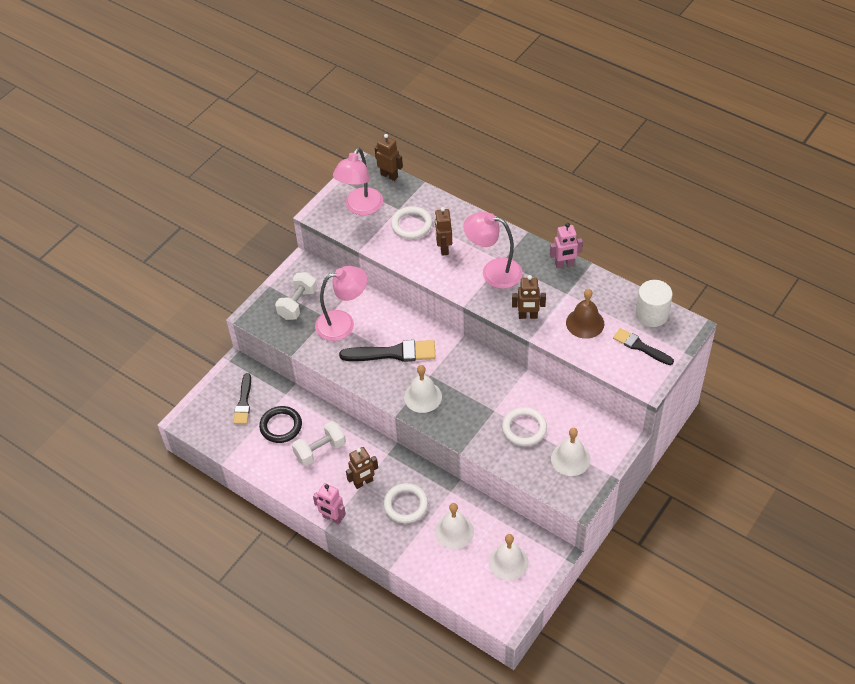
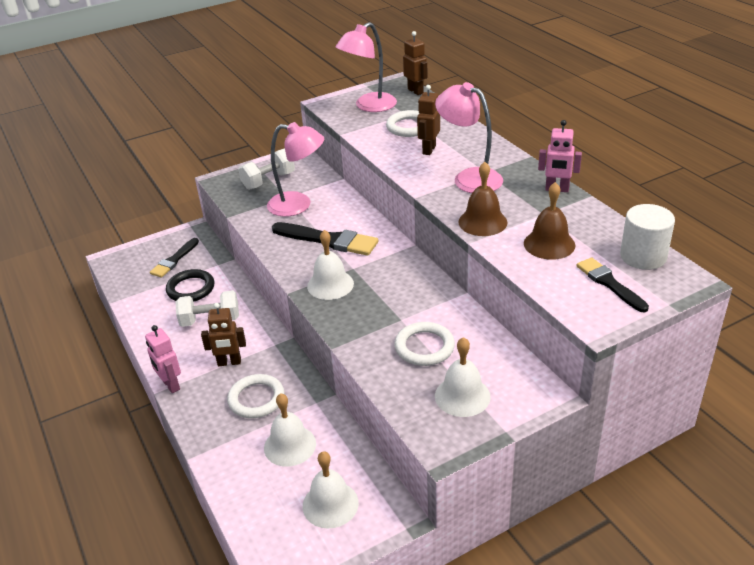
camera: 25 degrees right, 15 degrees down
brown robot [512,275,546,319] -> brown bell [458,162,507,236]

